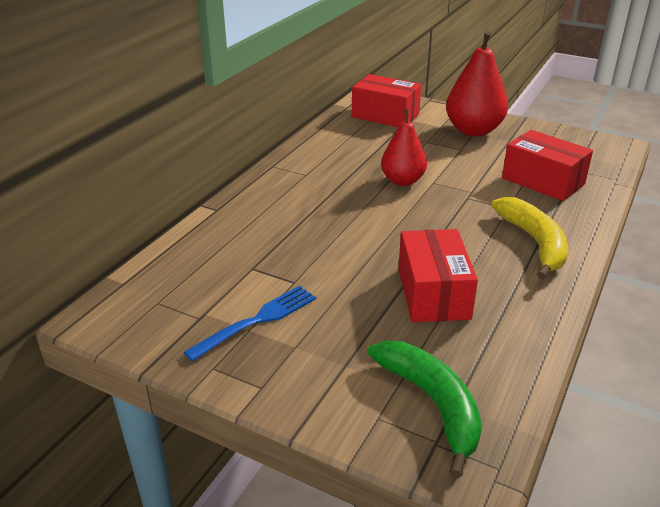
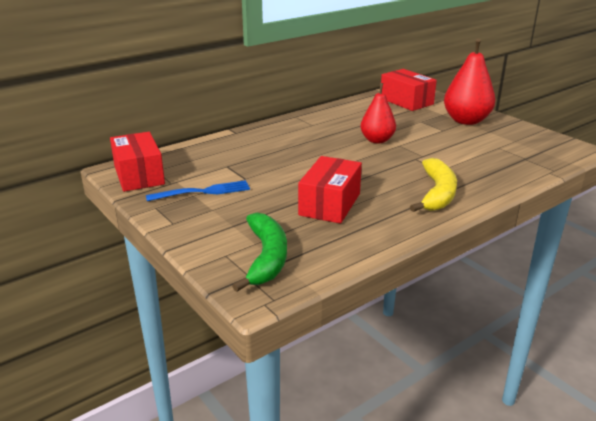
camera: 25 degrees right, 5 degrees down
red box [502,130,593,201] -> red box moved to [110,132,165,192]

